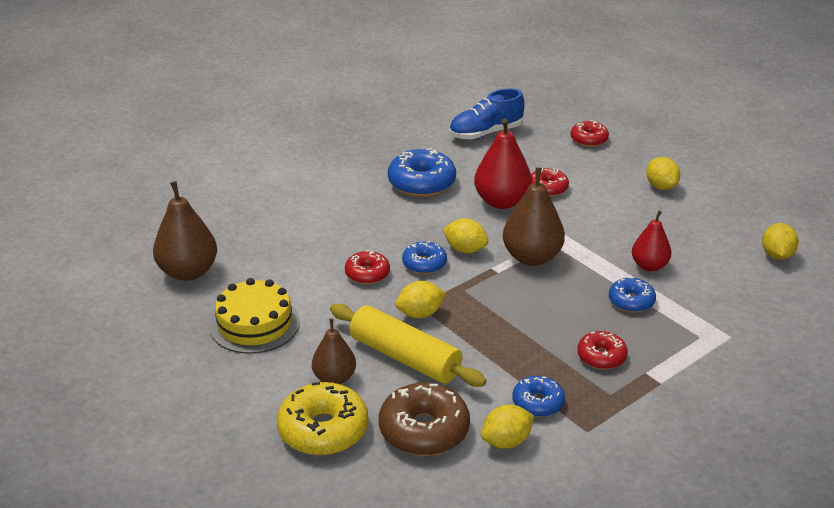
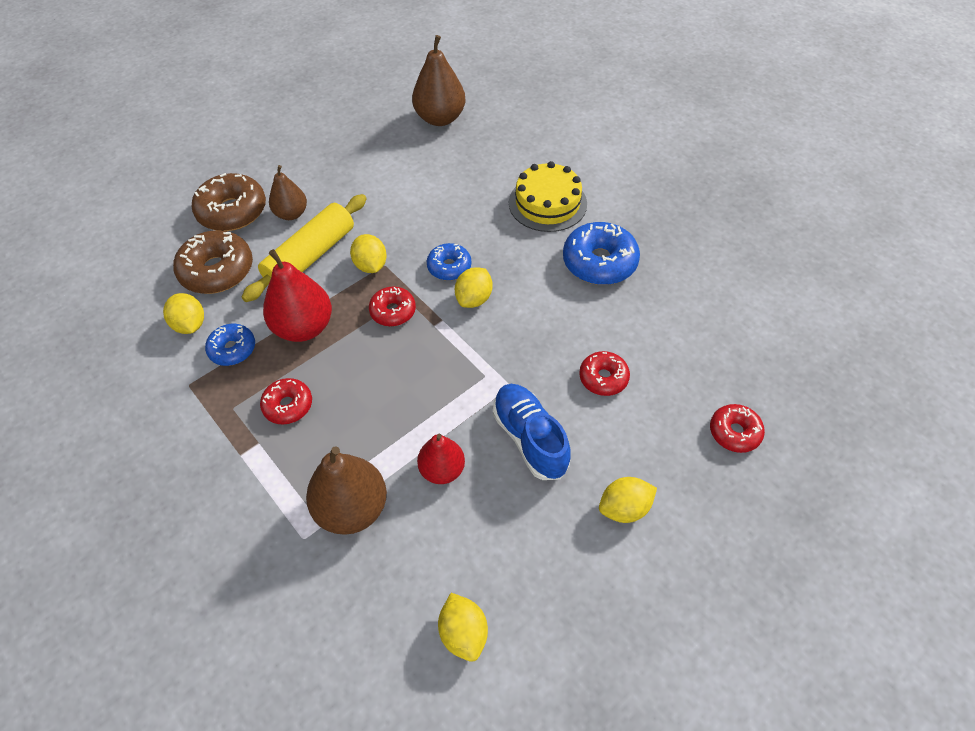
camera: 90 degrees right, 20 degrees up
yellow cake [209,278,300,354] -> yellow cake moved to [509,161,587,232]
yellow donut [277,382,368,455] -> brown donut [192,173,266,231]
red donut [345,250,390,284] -> red donut moved to [369,287,416,326]
blue shoe [449,88,525,140] -> blue shoe moved to [493,384,571,480]
red pear [474,119,532,209] -> red pear moved to [263,249,332,342]
brown pear [503,167,565,266] -> brown pear moved to [306,446,387,535]
blue donut [609,277,656,313] -> none
yellow lemon [762,223,799,260] -> yellow lemon turned 60 degrees clockwise [438,593,488,662]

